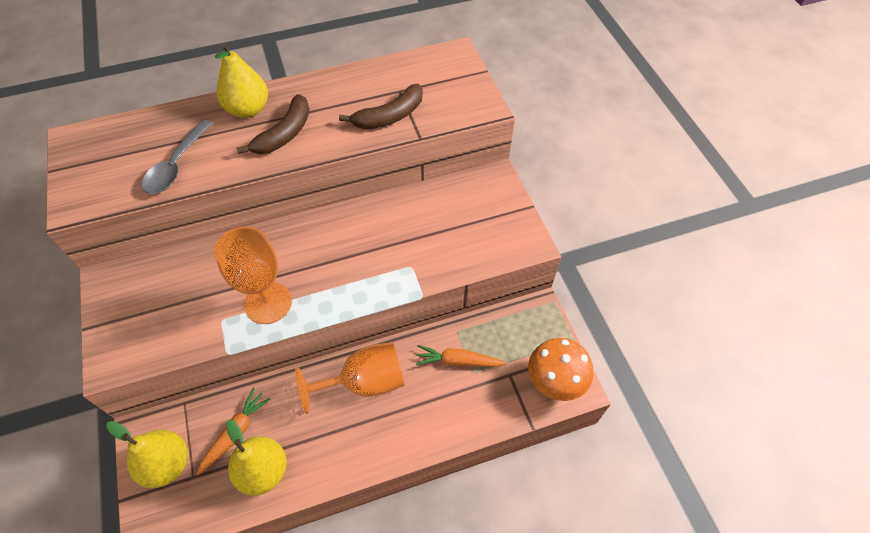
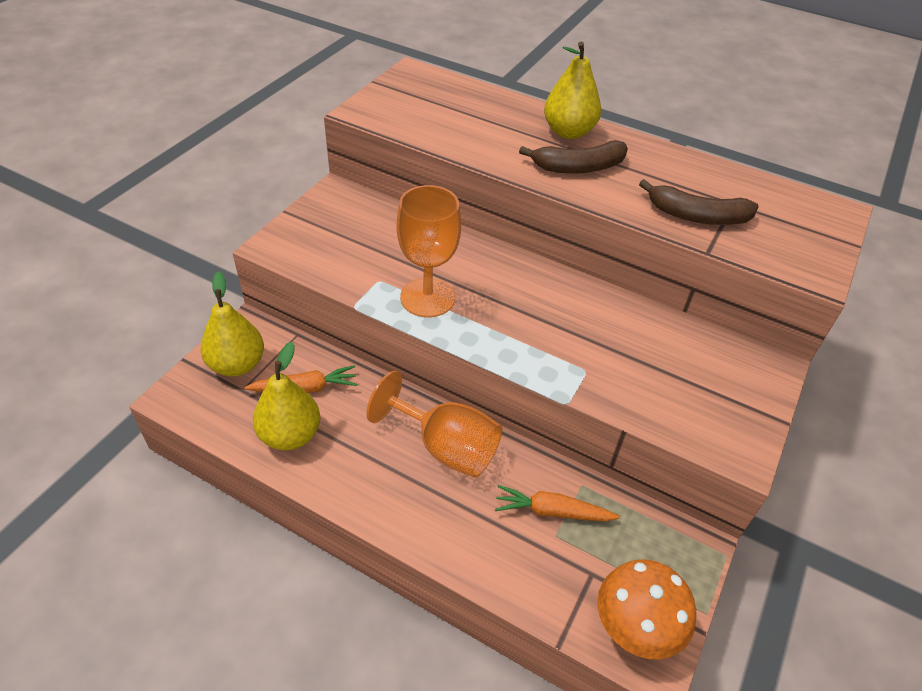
camera: 45 degrees right, 10 degrees down
grey spoon [142,119,213,194] -> none
orange carrot [416,345,507,367] -> orange carrot turned 45 degrees counterclockwise [495,485,620,521]

